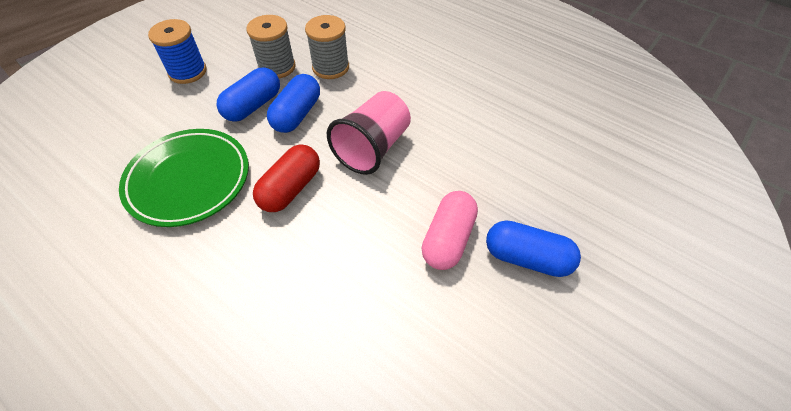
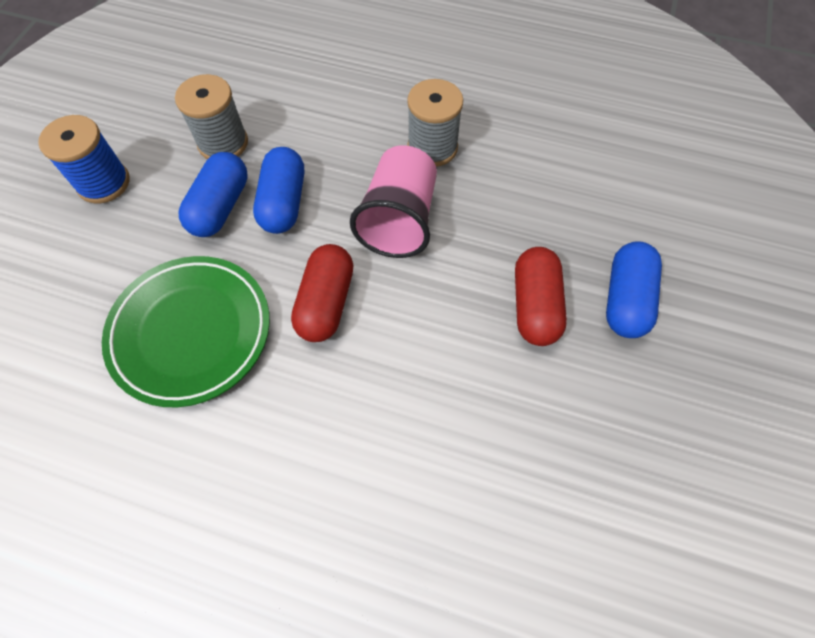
camera: 20 degrees left, 10 degrees up
grey spool [305,15,349,79] -> grey spool moved to [407,79,463,167]
pink capsule [422,191,478,270] -> red capsule [515,247,567,346]
blue capsule [486,220,581,277] -> blue capsule turned 75 degrees counterclockwise [606,241,662,338]

